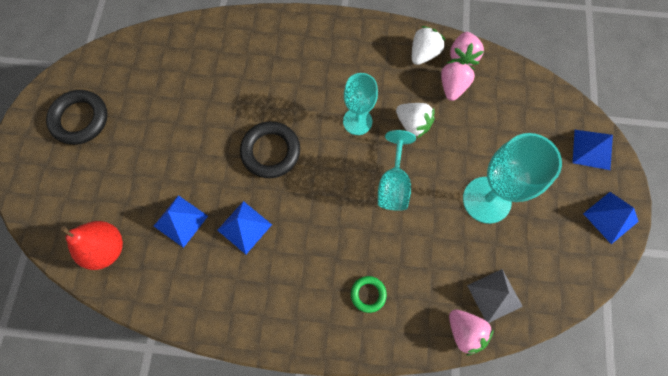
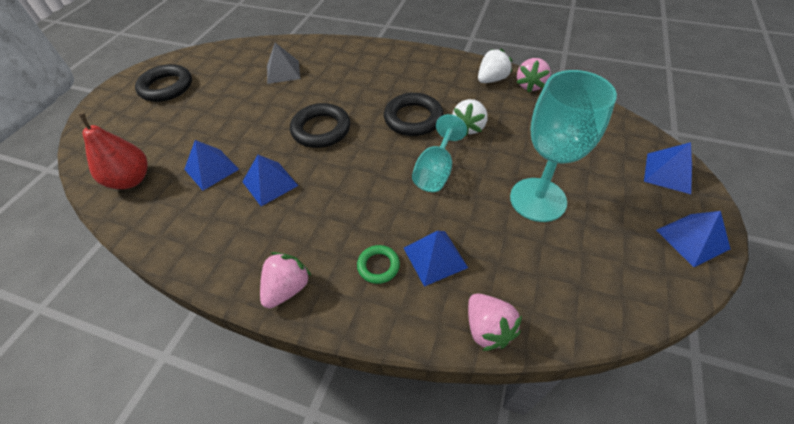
camera: 15 degrees right, 20 degrees down
turquoise goblet [343,73,378,135] -> black ring [384,93,444,136]
white strawberry [396,103,435,138] -> white strawberry turned 60 degrees clockwise [452,99,488,136]
pink strawberry [441,61,476,101] -> pink strawberry moved to [260,252,311,308]
grey pyramid [467,269,523,323] -> grey pyramid moved to [267,43,300,84]
none -> blue pyramid [404,231,468,287]

